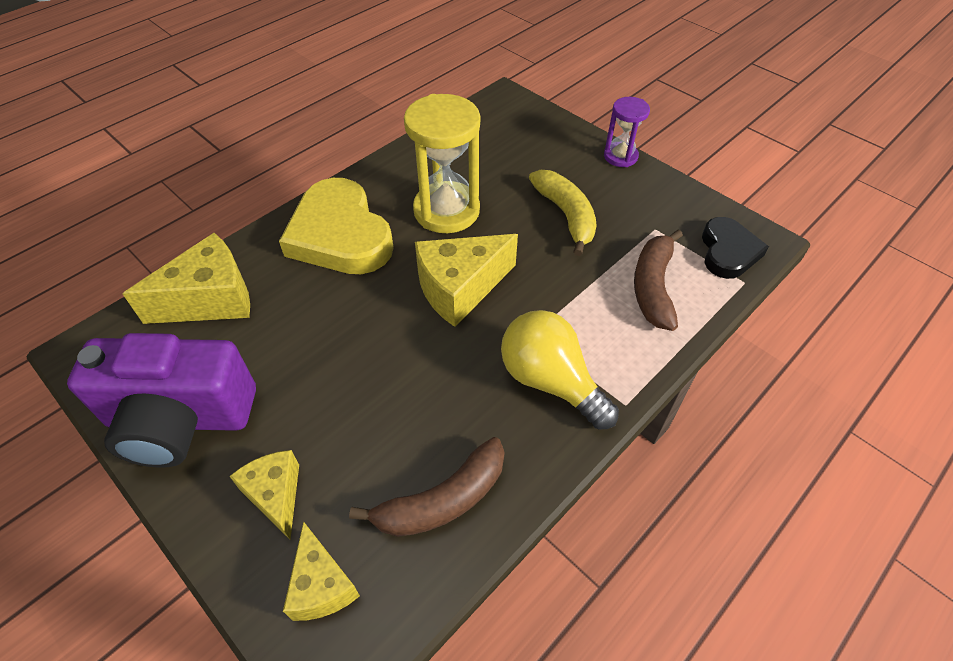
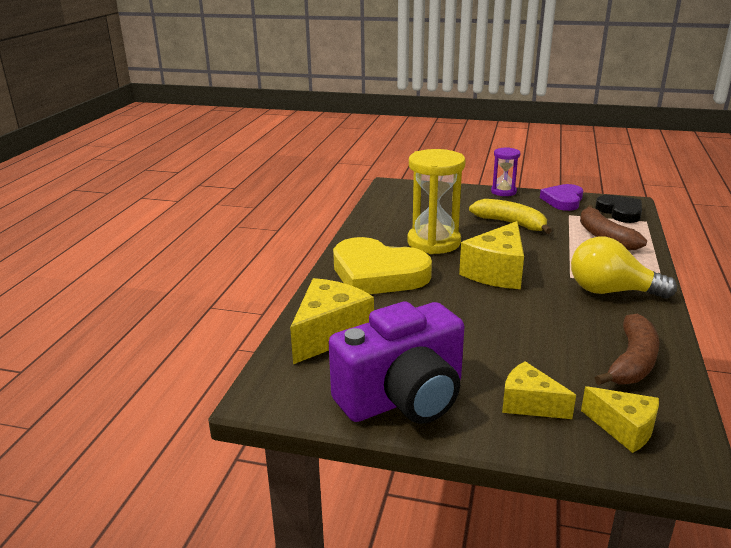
camera: 30 degrees left, 25 degrees down
none -> purple heart [540,184,583,211]

